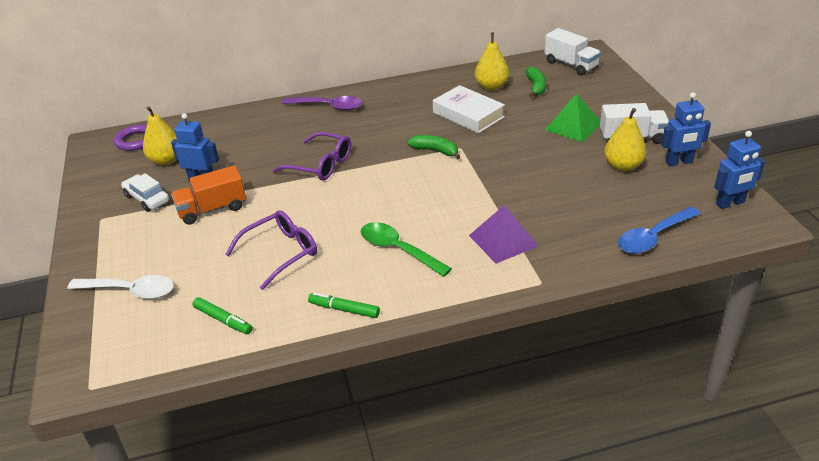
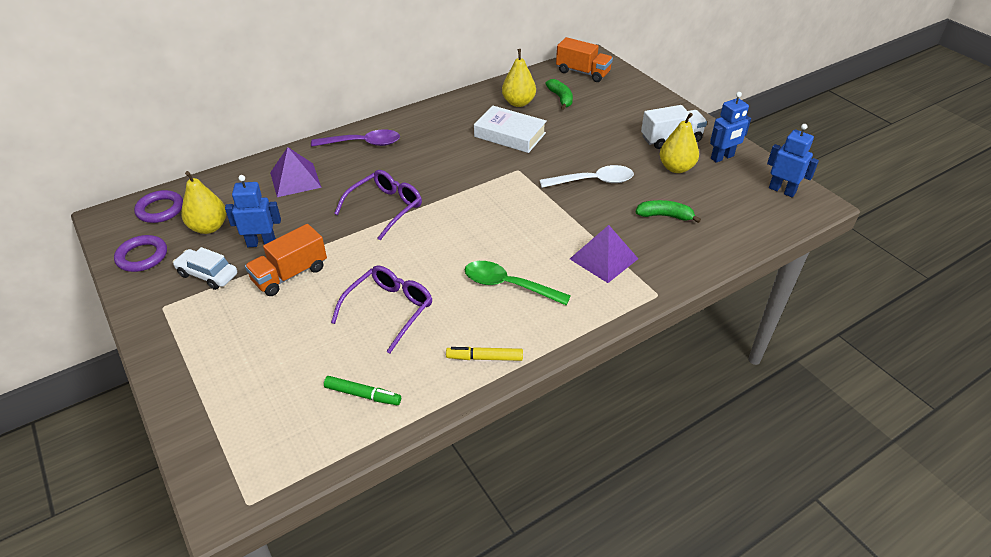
camera: 20 degrees left, 5 degrees up
white spoon [67,275,174,299] -> white spoon moved to [540,165,634,188]
purple glasses [273,132,351,181] -> purple glasses turned 60 degrees counterclockwise [334,170,422,240]
green marker [308,292,380,318] -> yellow marker [446,347,523,361]
green banana [407,135,461,159] -> green banana moved to [636,200,701,223]
white truck [544,28,601,75] -> orange truck [556,37,613,82]
green pyramid [545,93,600,142] -> none
blue spoon [618,207,701,254] -> none
blue robot [714,131,765,209] -> blue robot turned 105 degrees counterclockwise [767,124,819,197]
none -> purple ring [114,235,167,272]
none -> purple pyramid [270,147,322,197]

